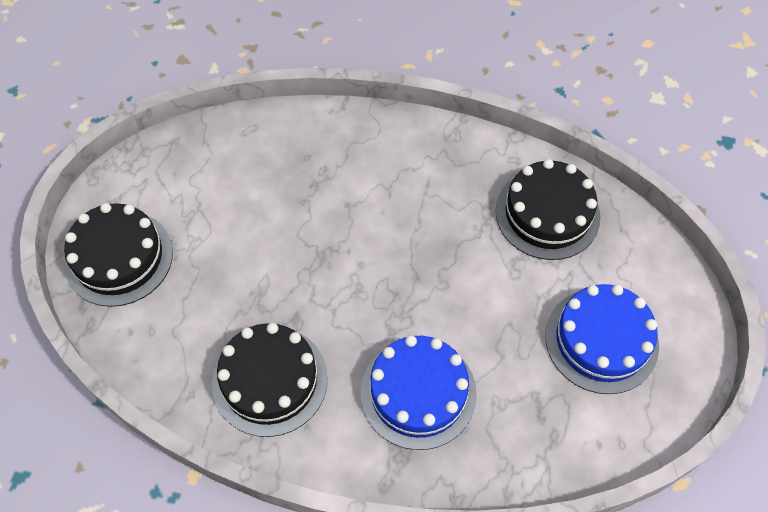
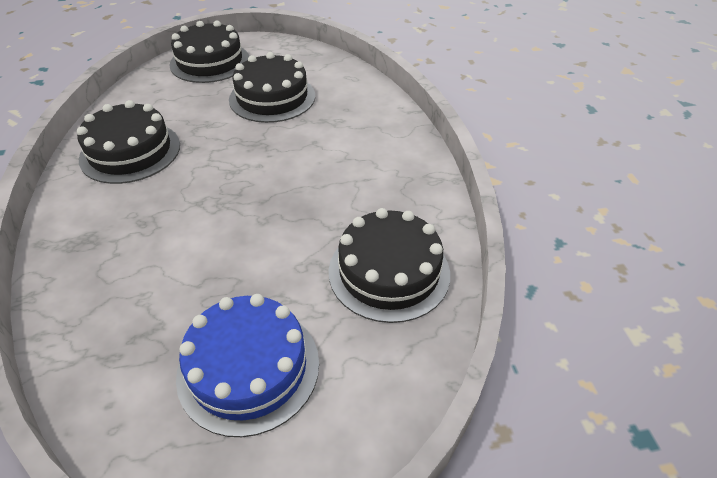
camera: 65 degrees right, 15 degrees down
blue cake [361,335,477,450] -> none
none -> black cake [229,52,315,123]

